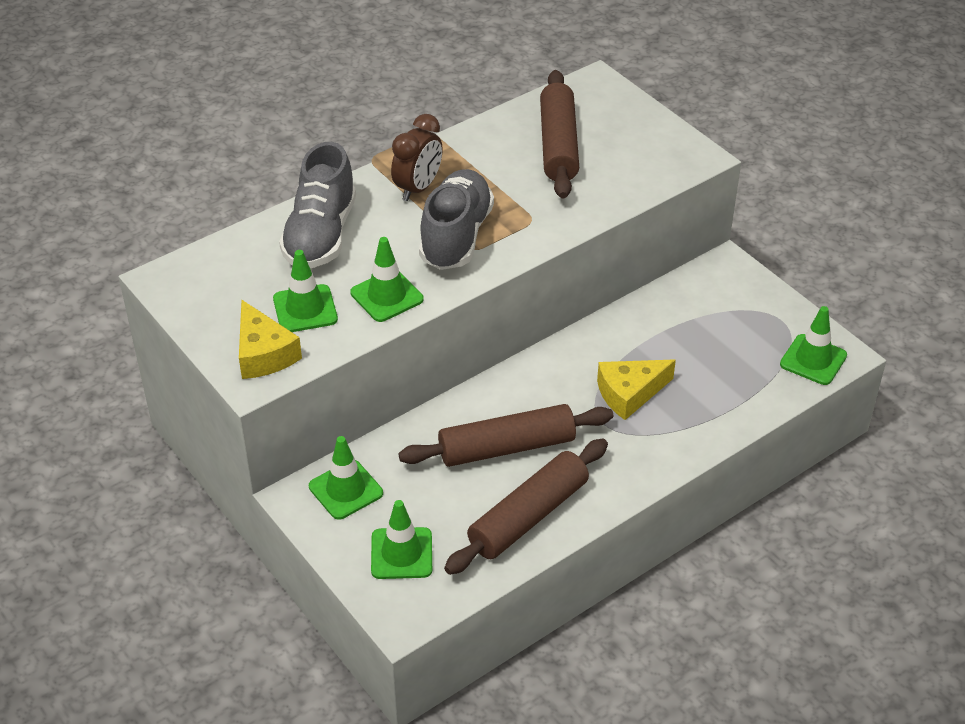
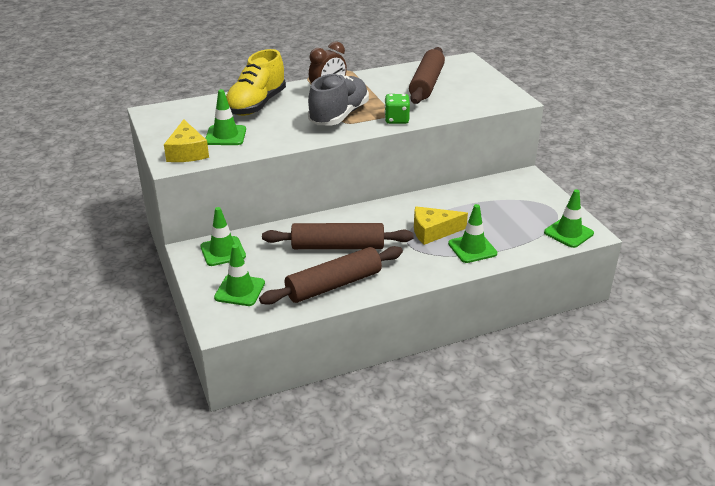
camera: 15 degrees right, 10 degrees down
grey shoe [279,142,356,268] -> yellow shoe [226,49,286,116]
green traffic cone [350,237,424,322] -> green traffic cone moved to [448,204,497,263]
none -> green dice [384,94,410,124]

